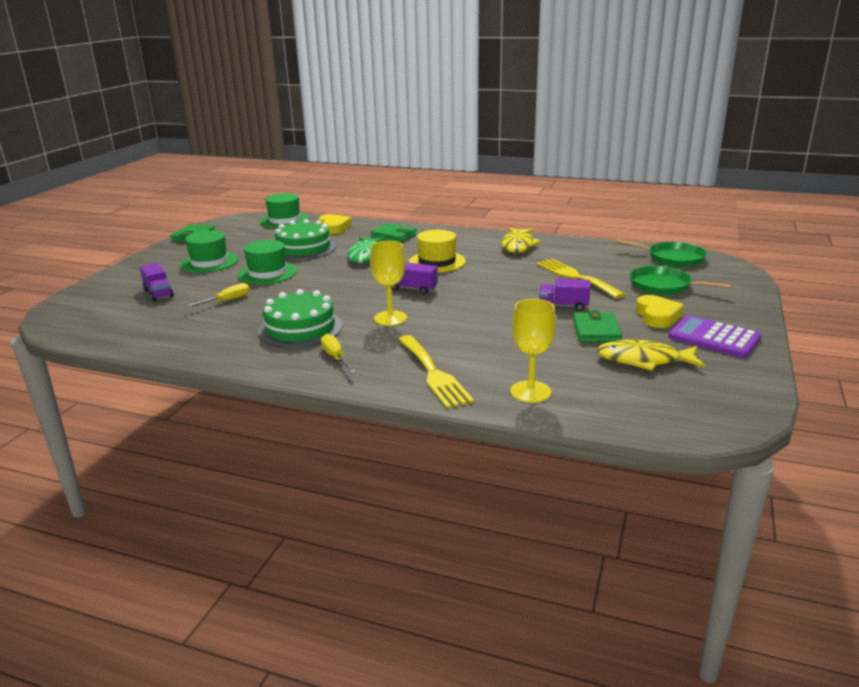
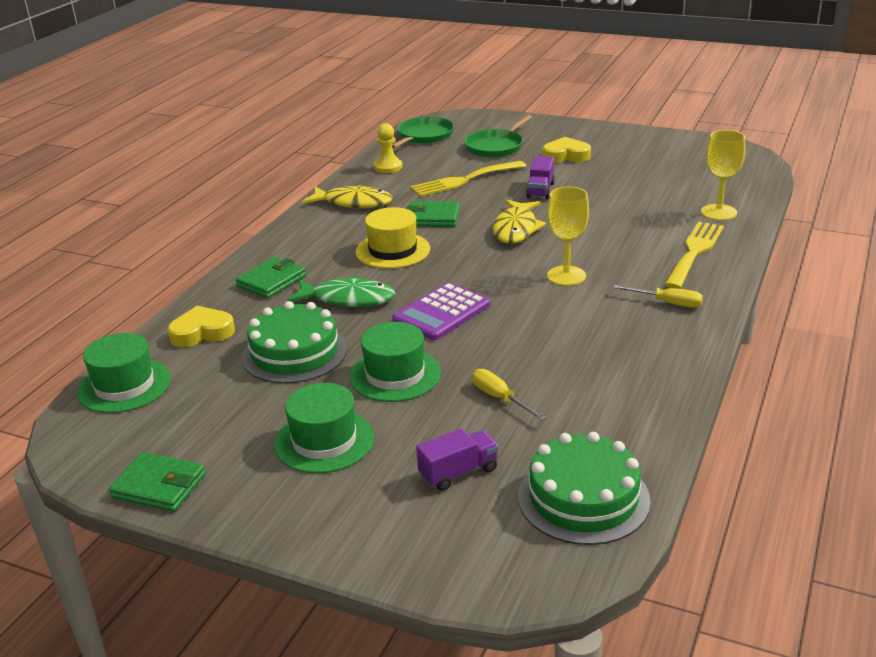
camera: 85 degrees left, 5 degrees up
green cake [258,289,342,348] -> green cake moved to [518,432,651,545]
yellow screwdriver [321,334,356,373] -> yellow screwdriver turned 135 degrees counterclockwise [613,285,703,308]
purple truck [392,263,438,295] -> none
yellow fork [398,335,474,409] -> yellow fork turned 45 degrees counterclockwise [664,222,724,289]
green wallet [573,310,622,342] -> green wallet moved to [406,201,460,227]
yellow fish [597,340,705,371] -> yellow fish moved to [493,200,546,244]
purple calculator [668,315,761,358] -> purple calculator moved to [392,282,490,340]
none -> yellow pawn [374,123,402,173]

